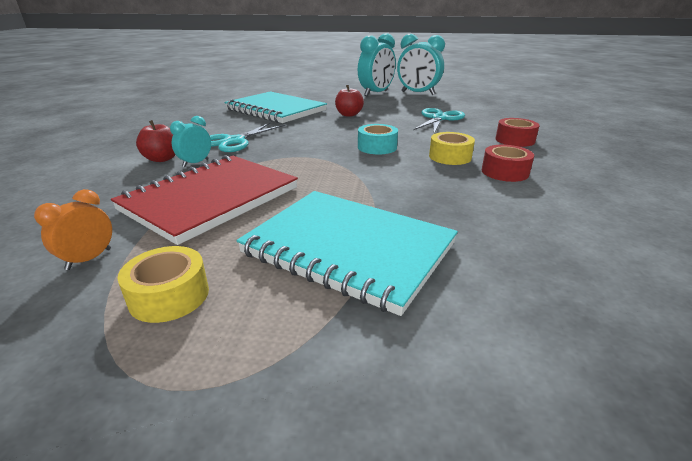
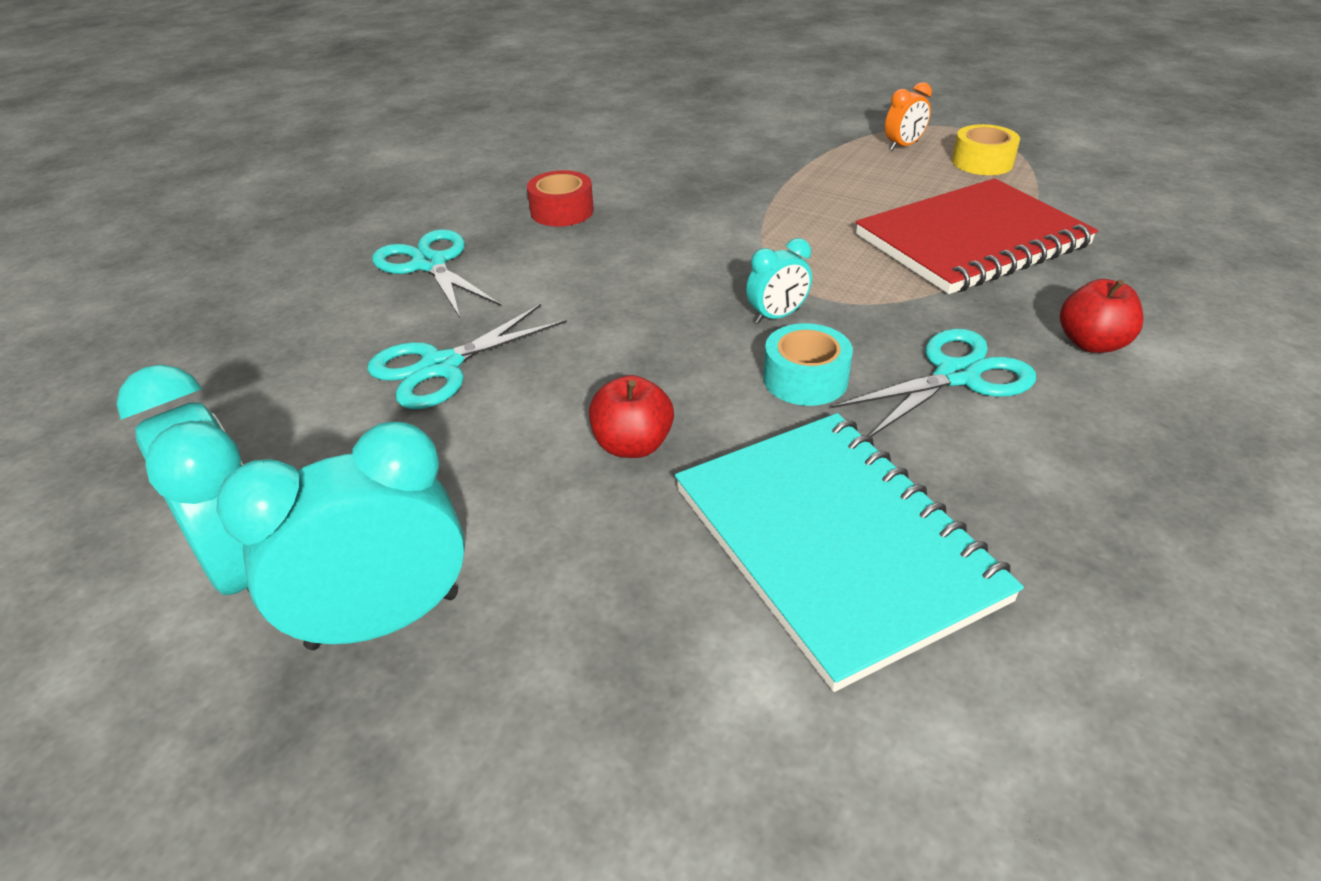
camera: 155 degrees left, 10 degrees up
orange clock [34,189,112,270] -> orange clock moved to [885,82,932,151]
turquoise clock [170,116,211,167] -> turquoise clock moved to [746,238,812,324]
turquoise notebook [237,191,458,316] -> none
turquoise tape [358,124,398,154] -> turquoise tape moved to [763,323,853,406]
yellow tape [429,132,475,165] -> none
red tape [495,118,539,147] -> turquoise scissors [372,229,501,318]

